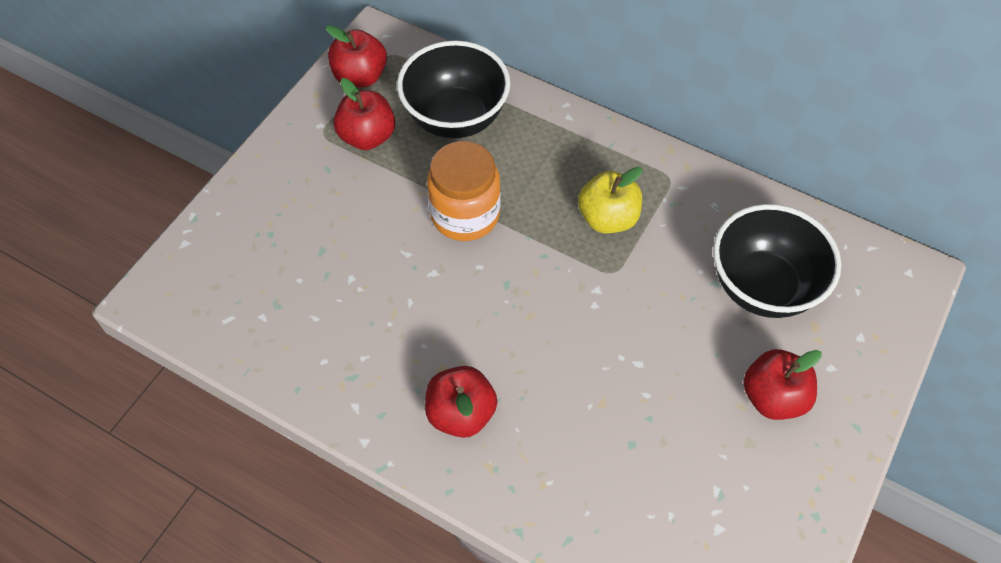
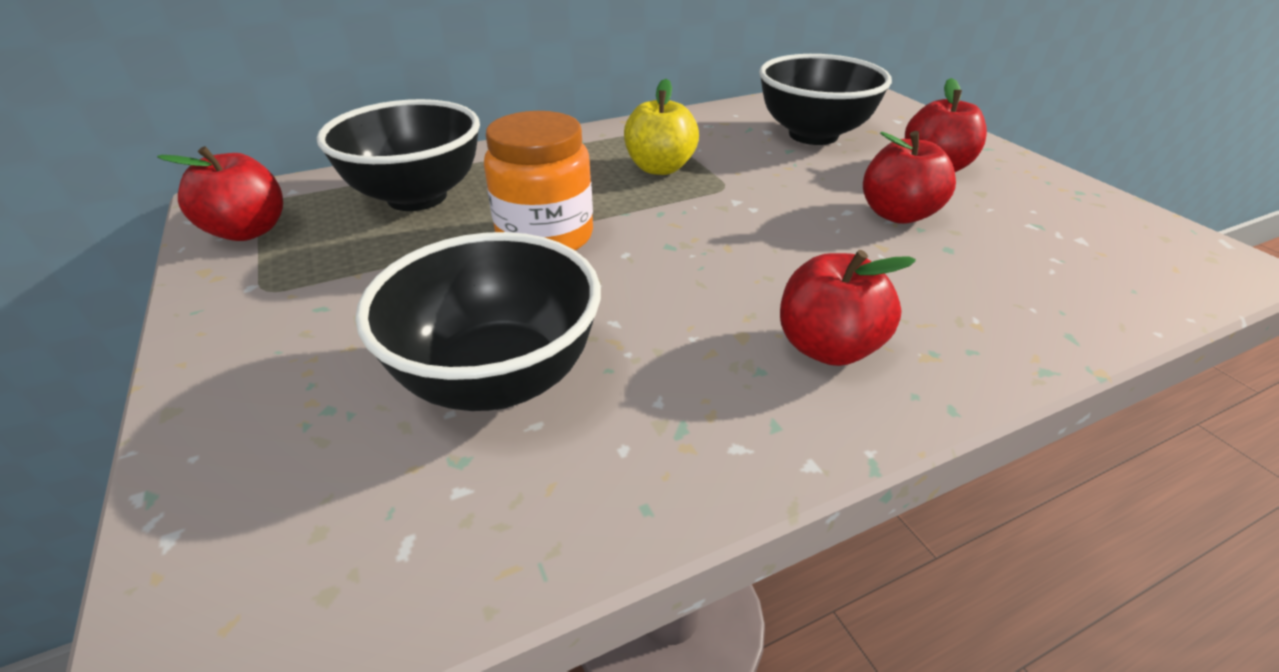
camera: 55 degrees left, 20 degrees down
red apple [333,78,395,150] -> red apple moved to [863,131,956,224]
none -> black bowl [355,232,601,411]

